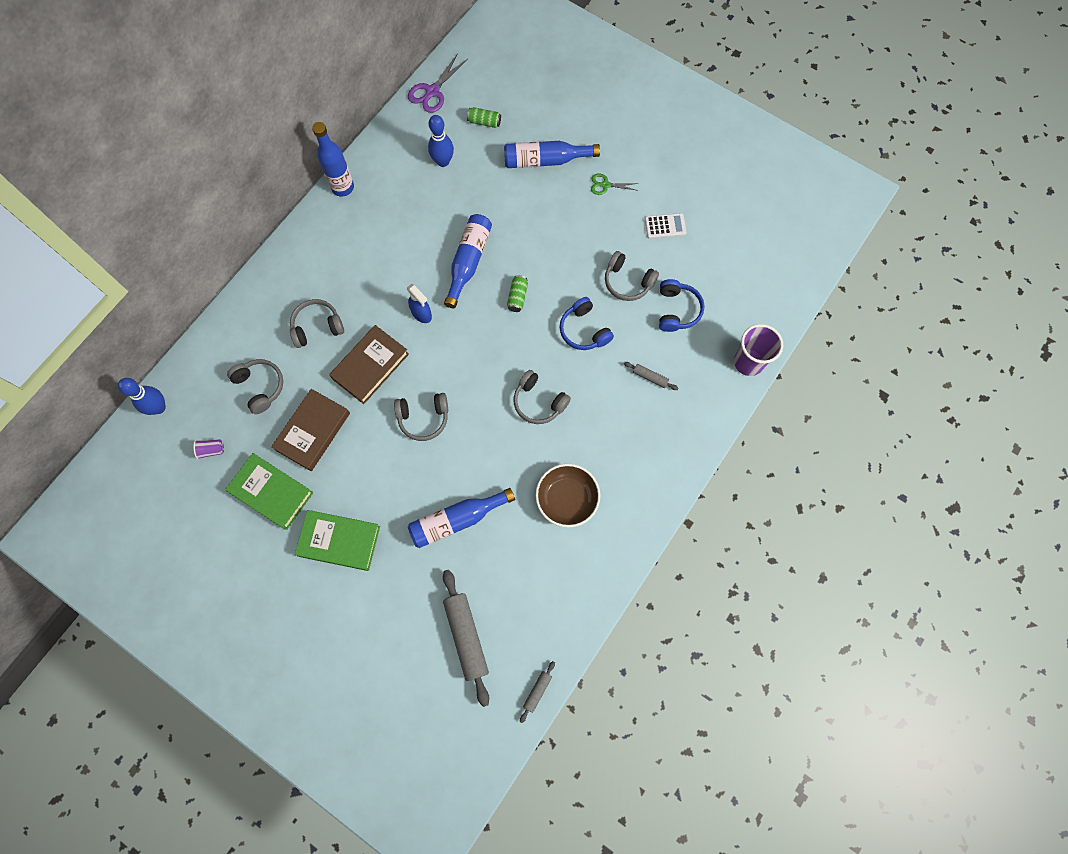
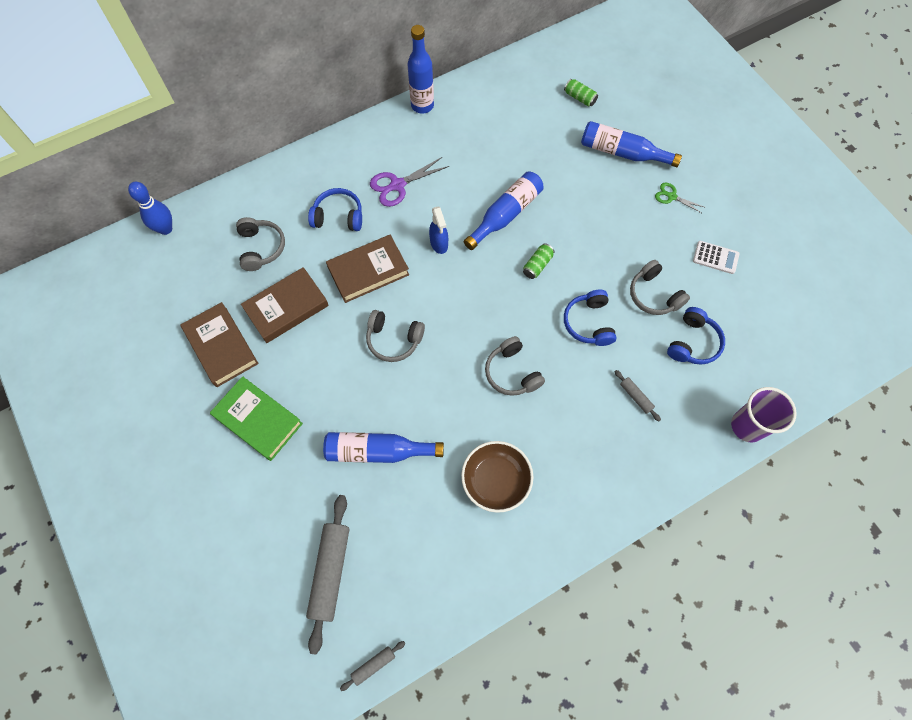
camera: 25 degrees right, 5 degrees down
purple cup [193,439,224,459] -> none
green book [225,453,314,530] -> brown book [181,302,259,387]
grey headphones [290,299,344,348] -> blue headphones [308,188,362,231]
purple scissors [408,53,468,113] -> purple scissors moved to [370,157,449,207]
blue bowling pin [428,115,454,167] -> none

